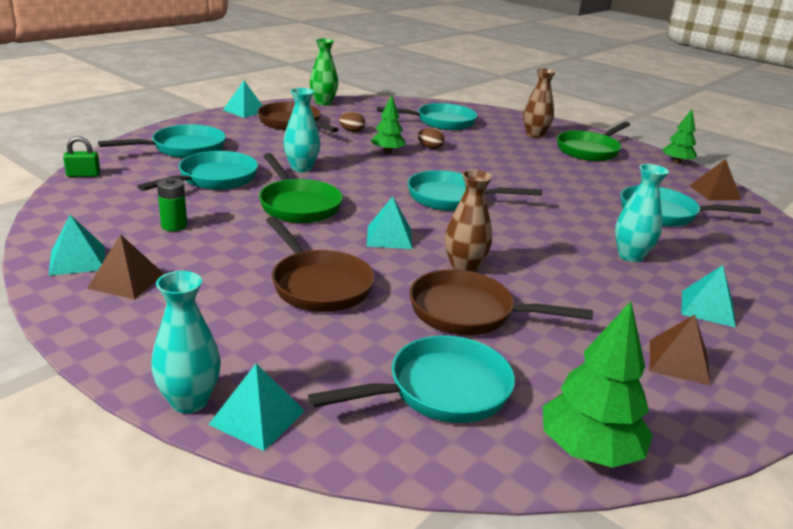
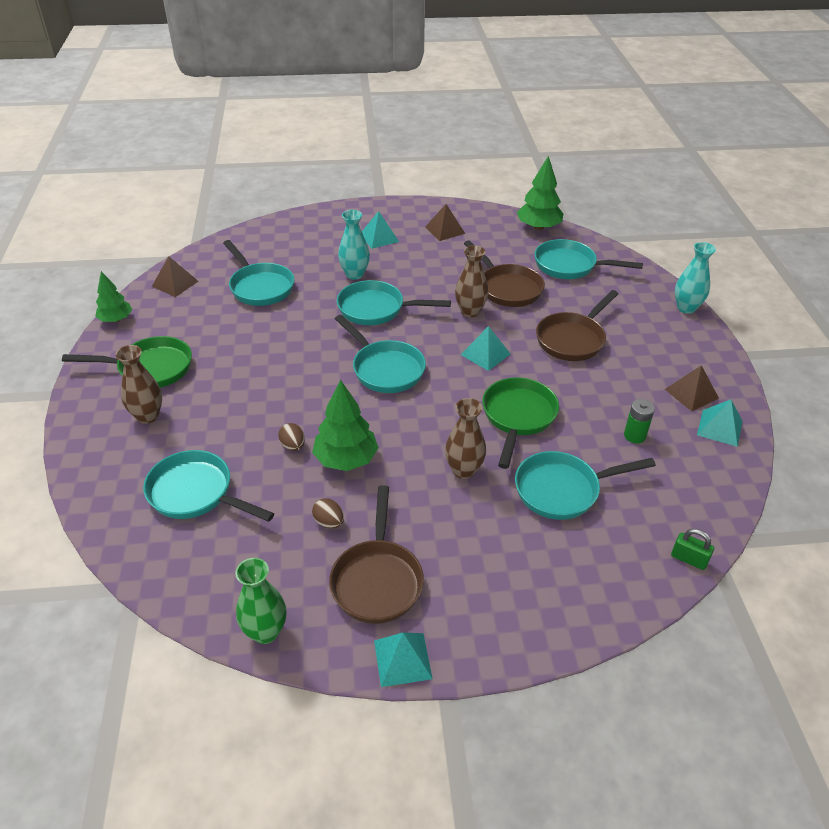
camera: 135 degrees left, 15 degrees up
turquoise pan [98,124,226,158] -> turquoise pan moved to [337,280,451,325]
turquoise pyramid [208,364,305,451] -> none
brown pan [266,216,375,312] -> brown pan turned 150 degrees counterclockwise [536,290,618,361]
turquoise vase [283,88,320,172] -> brown vase [445,398,486,479]
green tree [370,95,405,154] -> green tree [312,380,379,471], size x1.53

